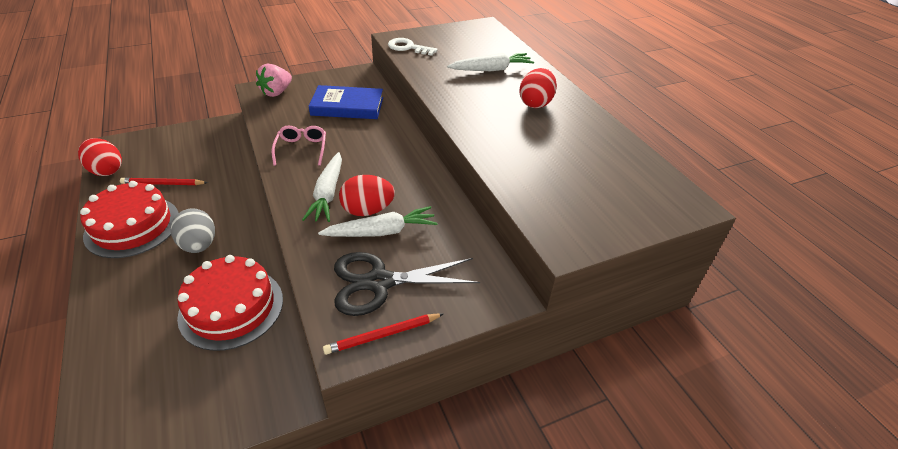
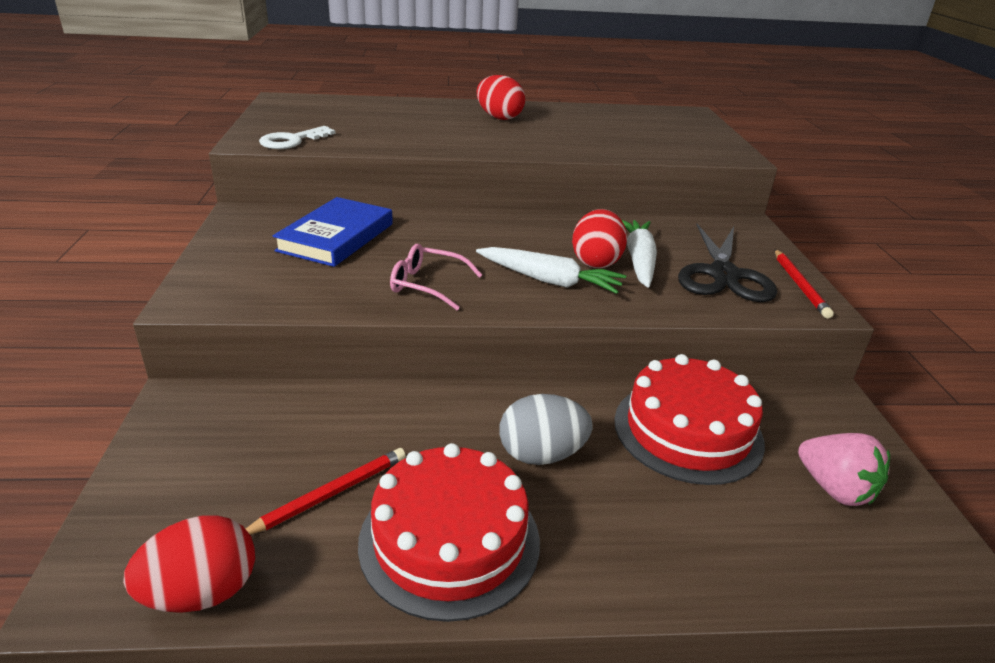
camera: 70 degrees left, 10 degrees down
red pencil [120,178,208,185] -> red pencil turned 150 degrees counterclockwise [246,448,406,535]
pink strawberry [256,64,292,97] -> pink strawberry moved to [798,433,890,506]
white carrot [447,53,534,71] -> none

